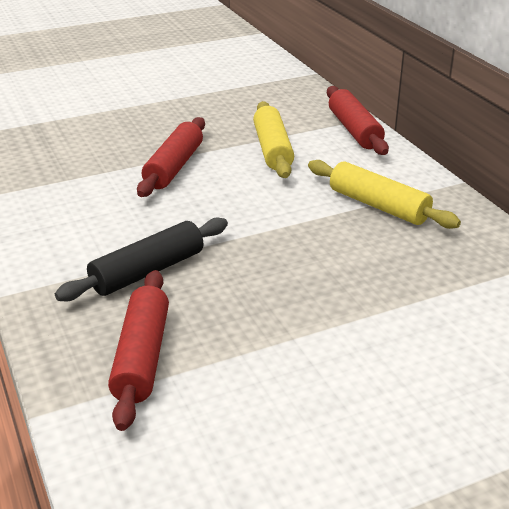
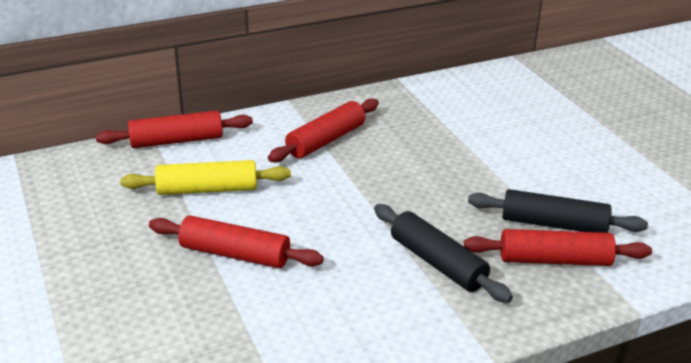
camera: 90 degrees left, 0 degrees up
yellow rolling pin [308,160,461,229] -> red rolling pin [268,98,379,163]
none -> black rolling pin [468,189,648,233]

